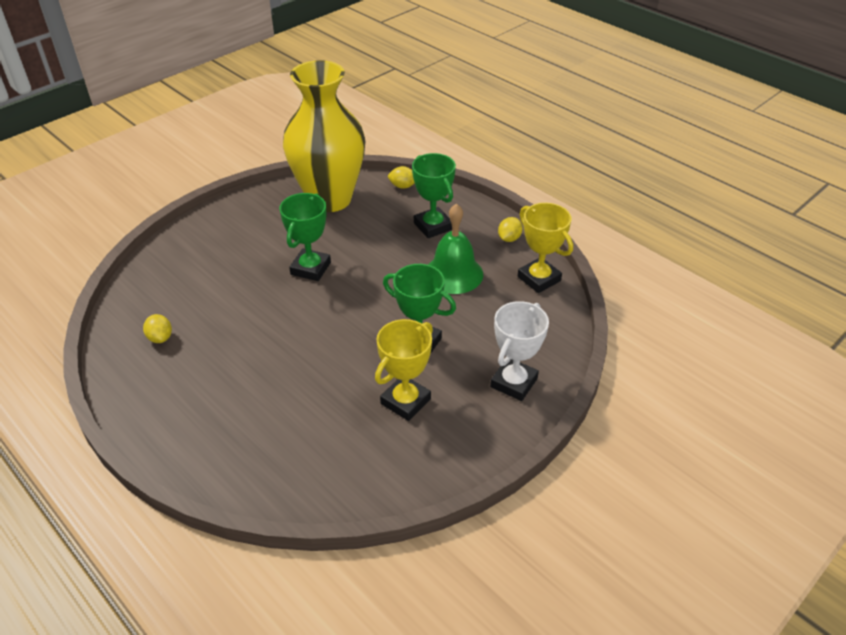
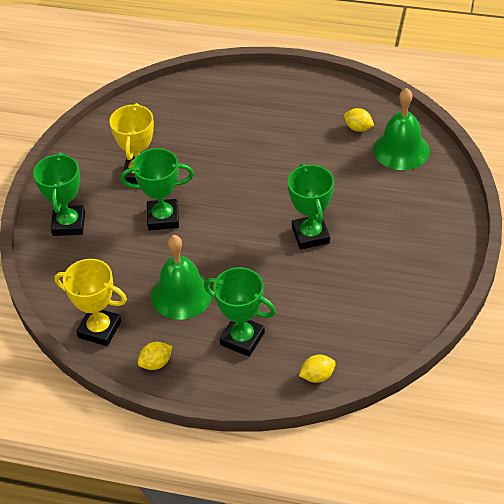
camera: 150 degrees right, 5 degrees up
yellow vase [283,60,365,212] -> none
white trophy [490,301,549,401] -> green trophy [33,152,85,236]
yellow lemon [498,217,523,242] -> yellow lemon turned 60 degrees clockwise [138,342,172,370]
none -> green bell [373,88,430,170]

